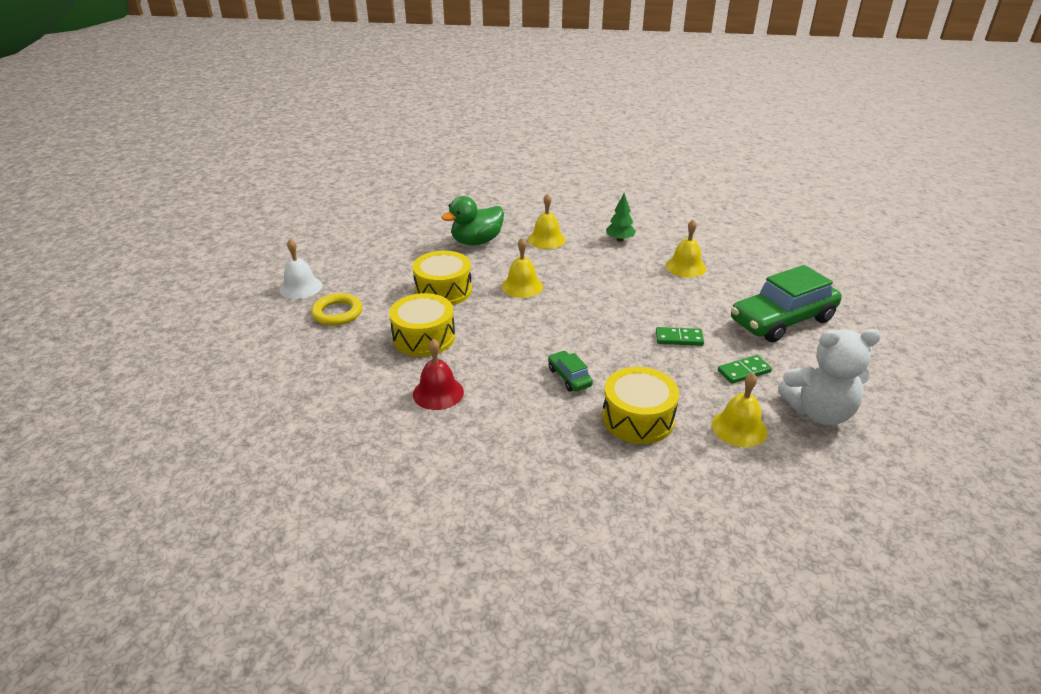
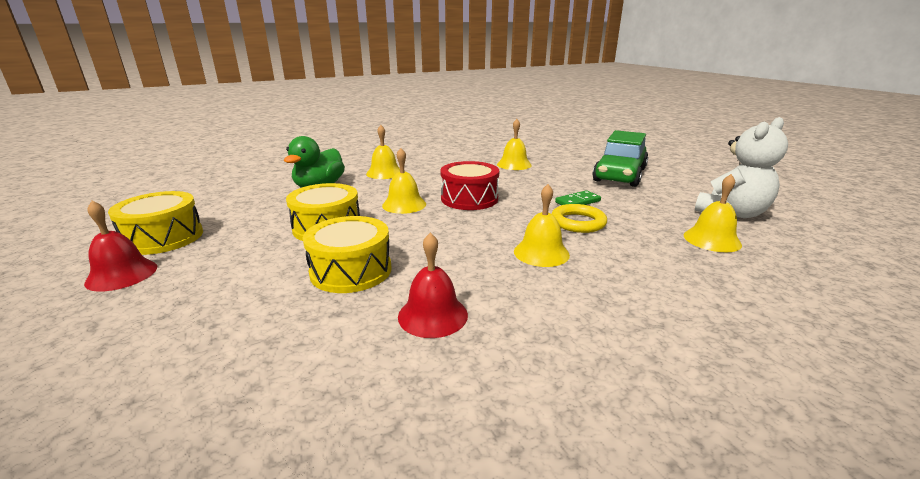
camera: 35 degrees left, 10 degrees down
white bell [279,239,322,299] -> red bell [84,201,157,292]
yellow ring [311,293,362,326] -> yellow ring moved to [552,204,607,233]
green car [548,351,593,392] -> yellow bell [514,184,570,267]
yellow drum [602,367,679,444] -> yellow drum moved to [108,191,203,255]
green tree [606,193,636,242] -> none
green domino [718,355,772,384] -> none
none -> red drum [440,161,499,210]

